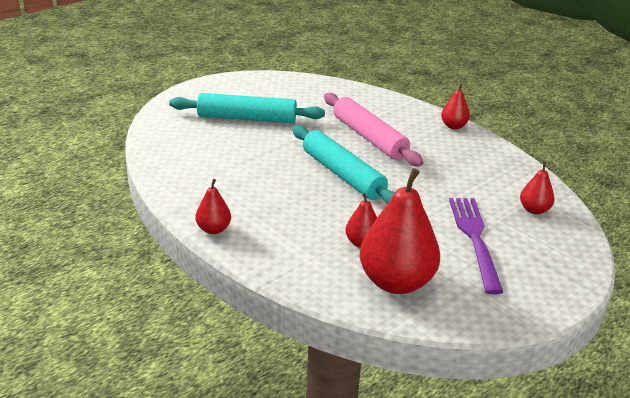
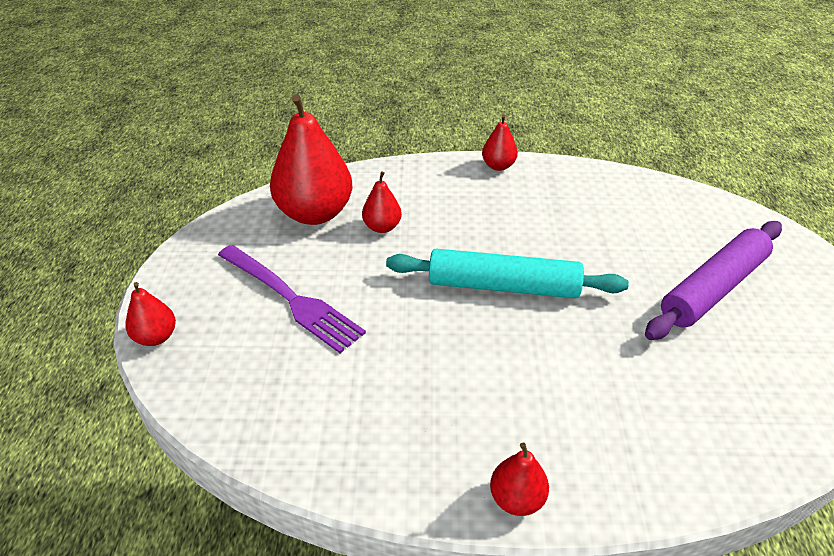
camera: 135 degrees right, 10 degrees up
turquoise rolling pin [169,93,325,123] -> purple rolling pin [645,221,782,340]
pink rolling pin [324,93,424,166] -> none
red pear [520,162,555,215] -> red pear moved to [125,282,176,346]

